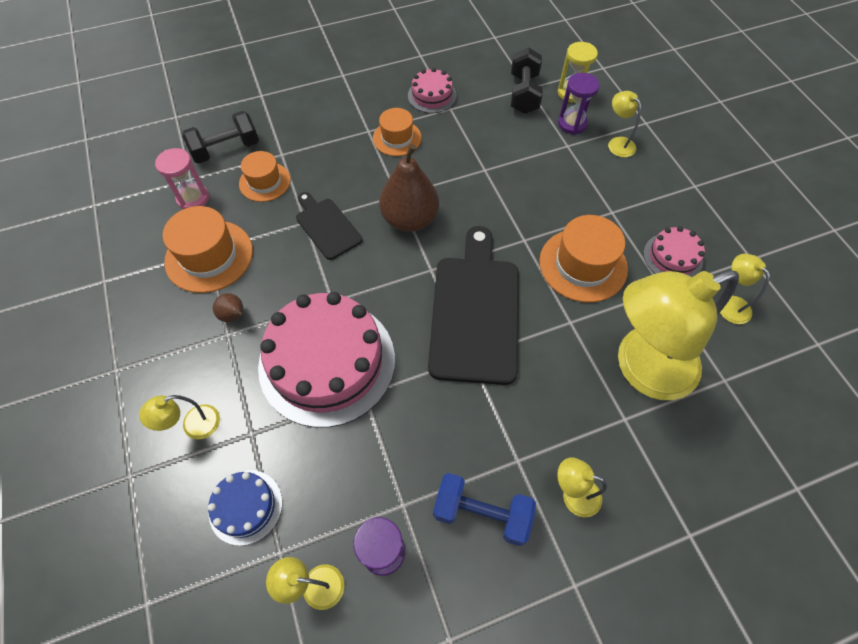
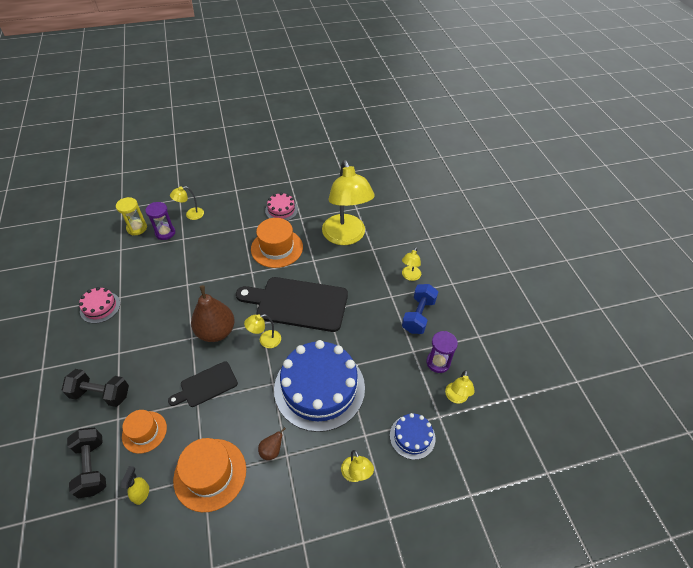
camera: 85 degrees left, 10 degrees down
pink hourglass [155,148,209,209] -> yellow spray bottle [121,466,149,505]
pink cake [258,292,395,428] -> blue cake [274,340,365,432]
orange hat [373,108,422,156] -> none
black dumbbell [511,47,543,114] -> black dumbbell moved to [62,369,129,407]
yellow lamp [720,254,770,324] -> yellow lamp moved to [244,314,281,348]

